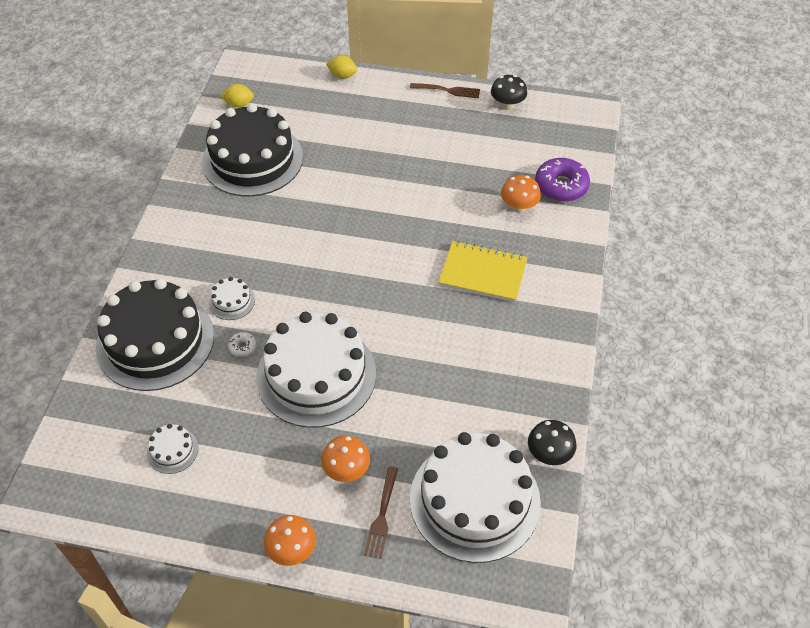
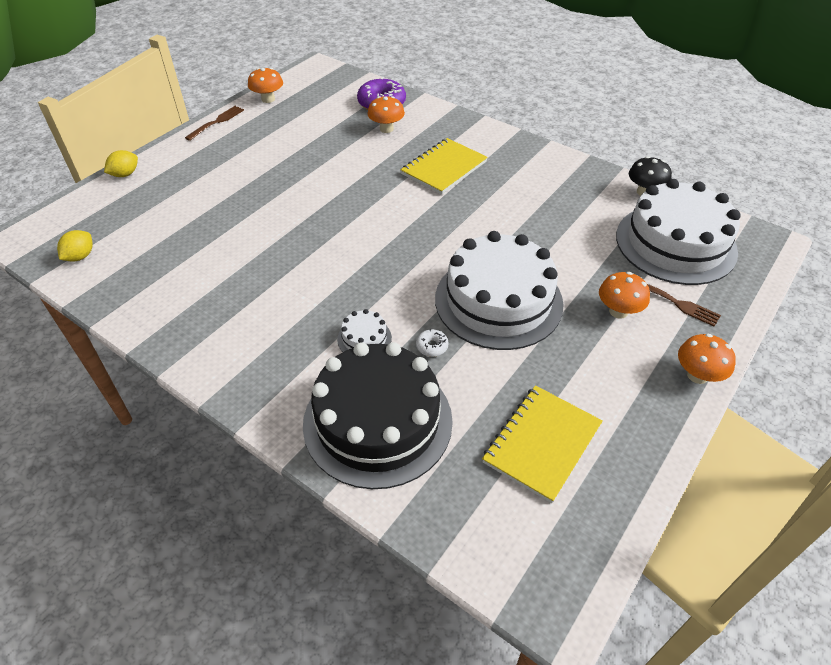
camera: 65 degrees left, 5 degrees down
white cake [147,424,198,474] -> yellow notebook [482,385,602,503]
black cake [202,103,303,197] -> none
black mushroom [491,75,527,110] -> orange mushroom [248,68,283,103]

